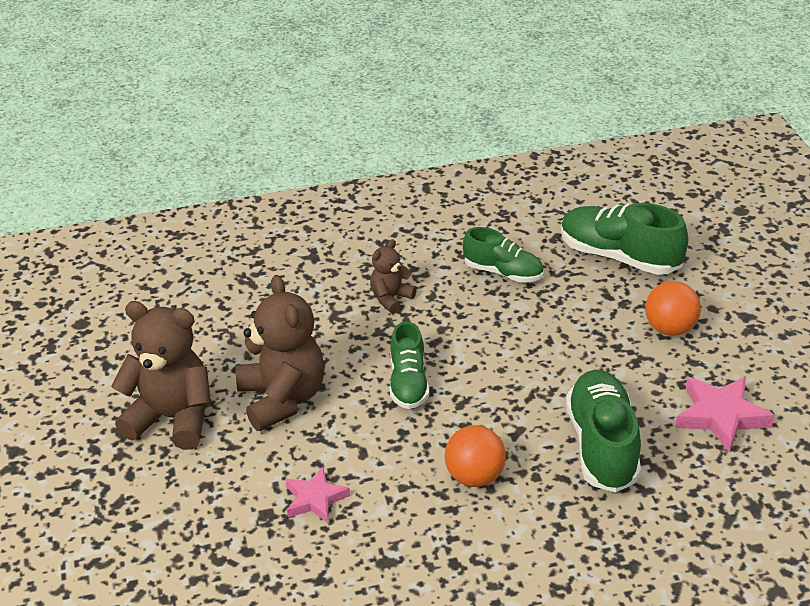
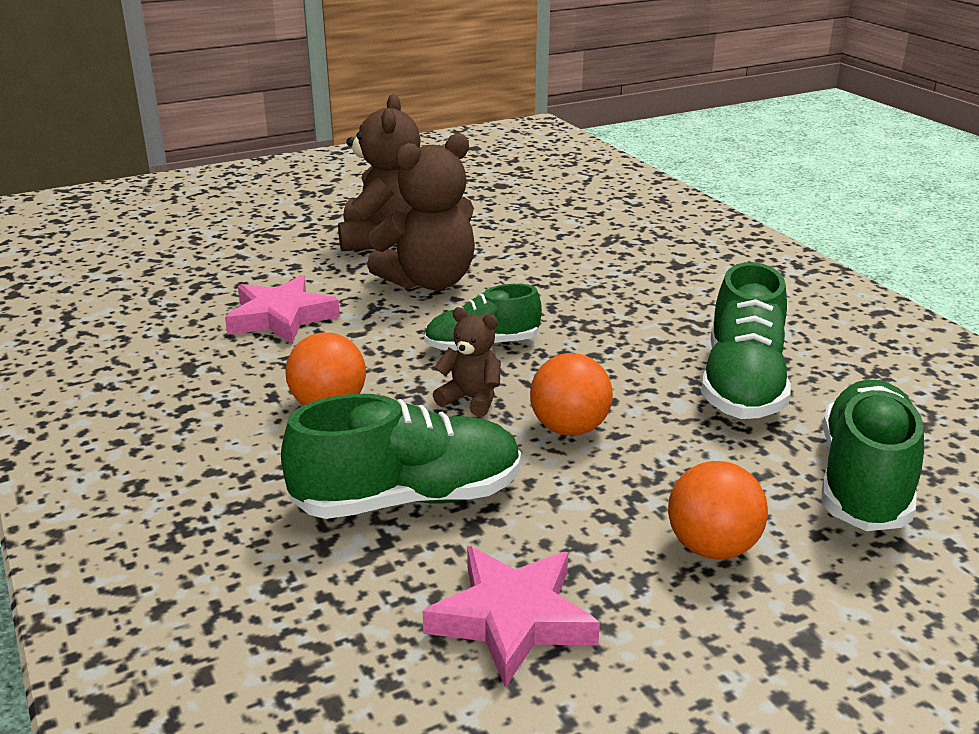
camera: 75 degrees right, 10 degrees down
pink star [285,467,350,523] -> pink star [225,275,340,344], size x1.52
brown teddy bear [370,239,417,313] -> brown teddy bear moved to [433,307,501,417]
green shoe [463,227,544,283] -> green shoe [701,262,791,419], size x1.56
none -> orange ball [530,353,613,436]

